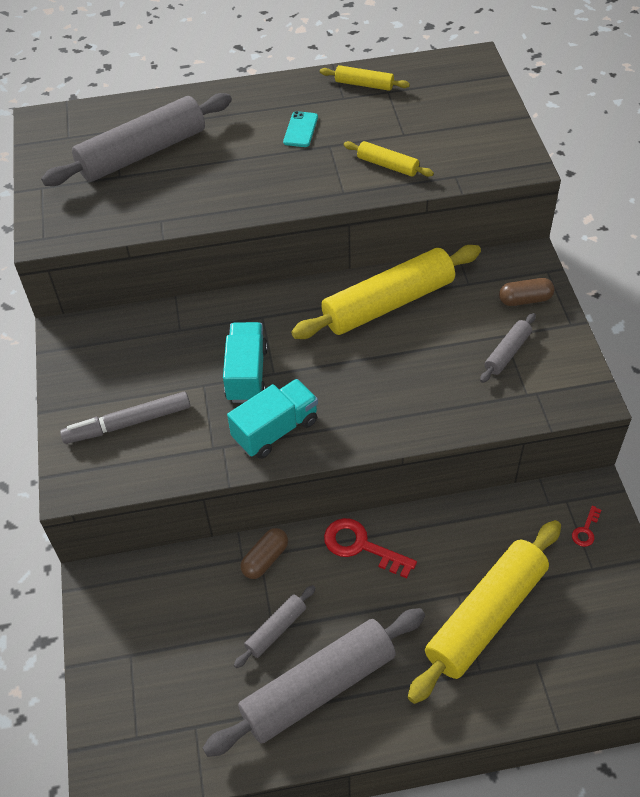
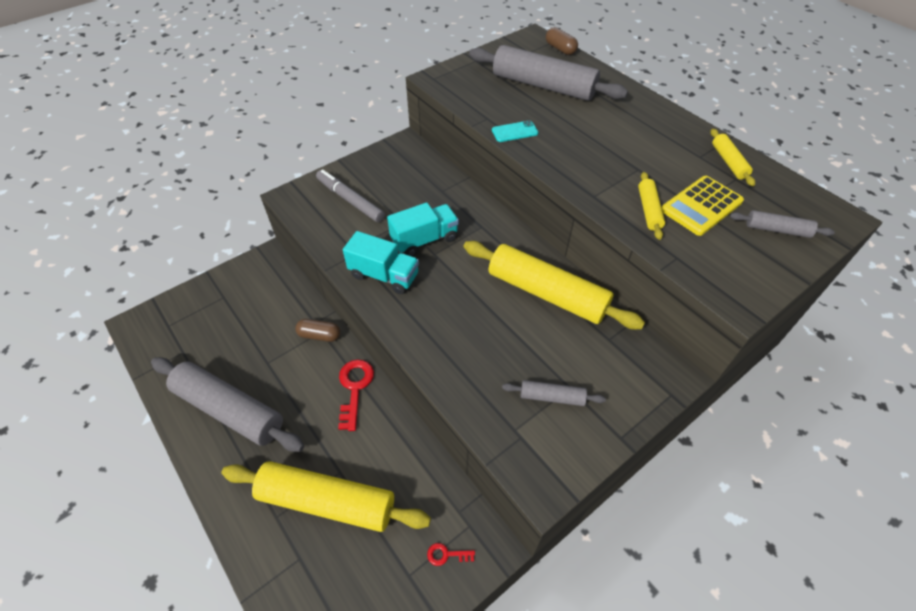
camera: 60 degrees right, 0 degrees up
grey rolling pin [234,585,315,668] -> grey rolling pin moved to [730,210,835,238]
turquoise phone [283,111,318,147] -> turquoise phone moved to [492,120,538,142]
brown capsule [499,278,555,306] -> brown capsule moved to [546,27,578,55]
none -> yellow calculator [662,176,744,236]

